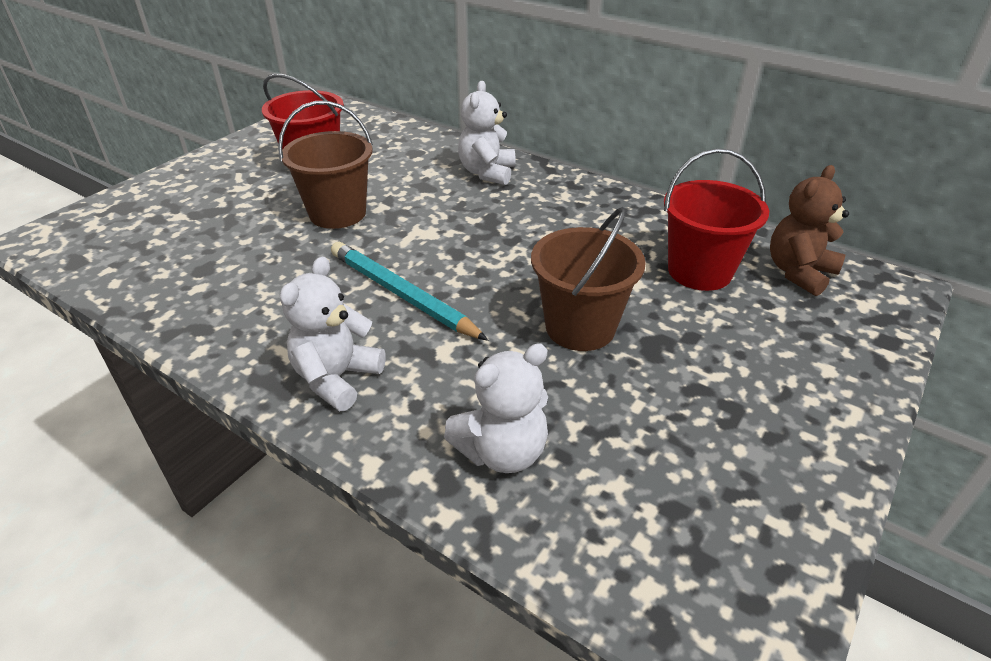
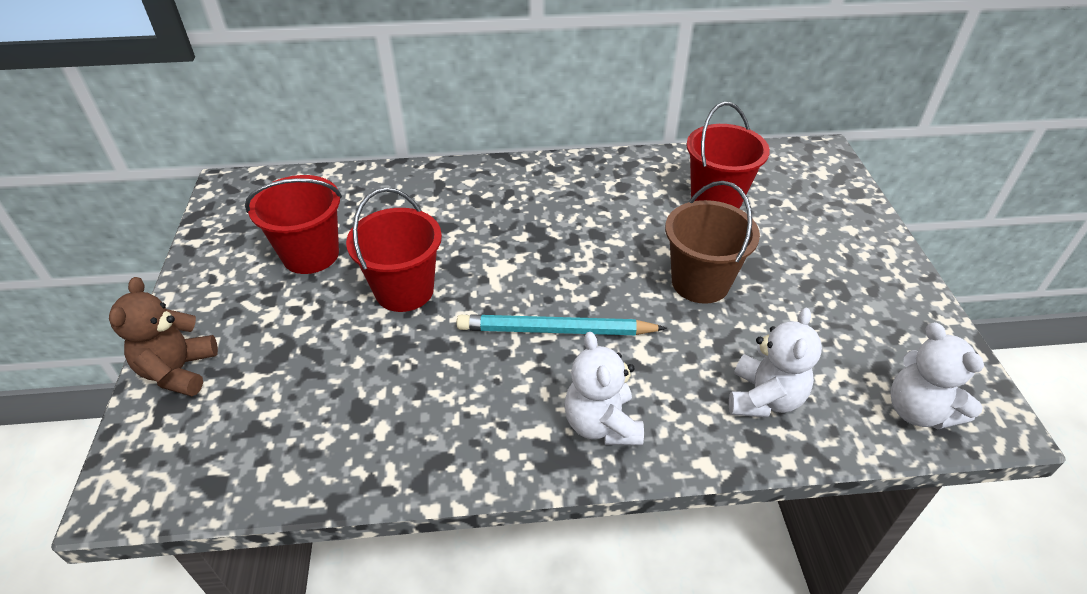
camera: 40 degrees left, 5 degrees up
brown bucket [278,101,373,229] -> red bucket [346,188,442,312]
white teddy bear [458,81,515,185] -> white teddy bear moved to [890,322,984,430]
brown teddy bear [770,165,849,296] -> brown teddy bear moved to [109,277,218,396]

